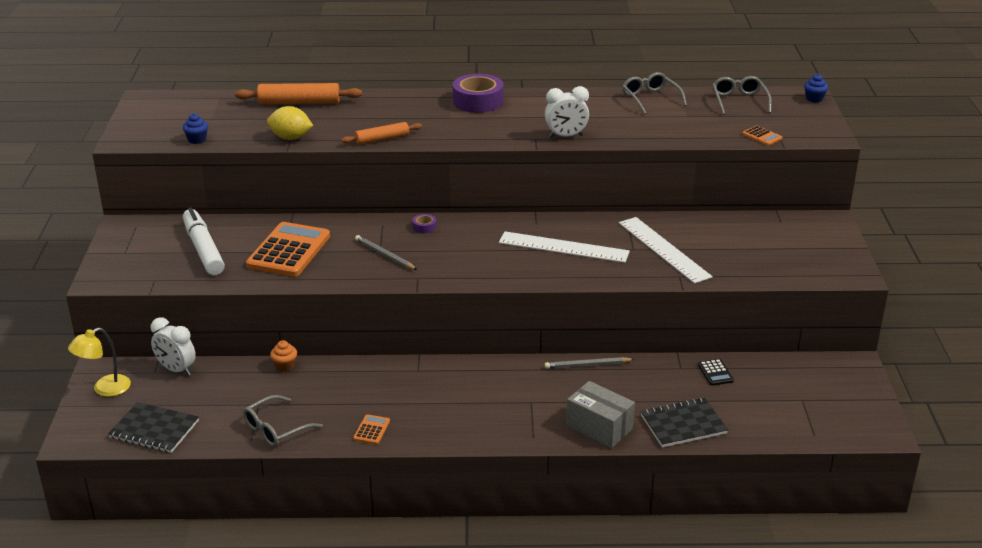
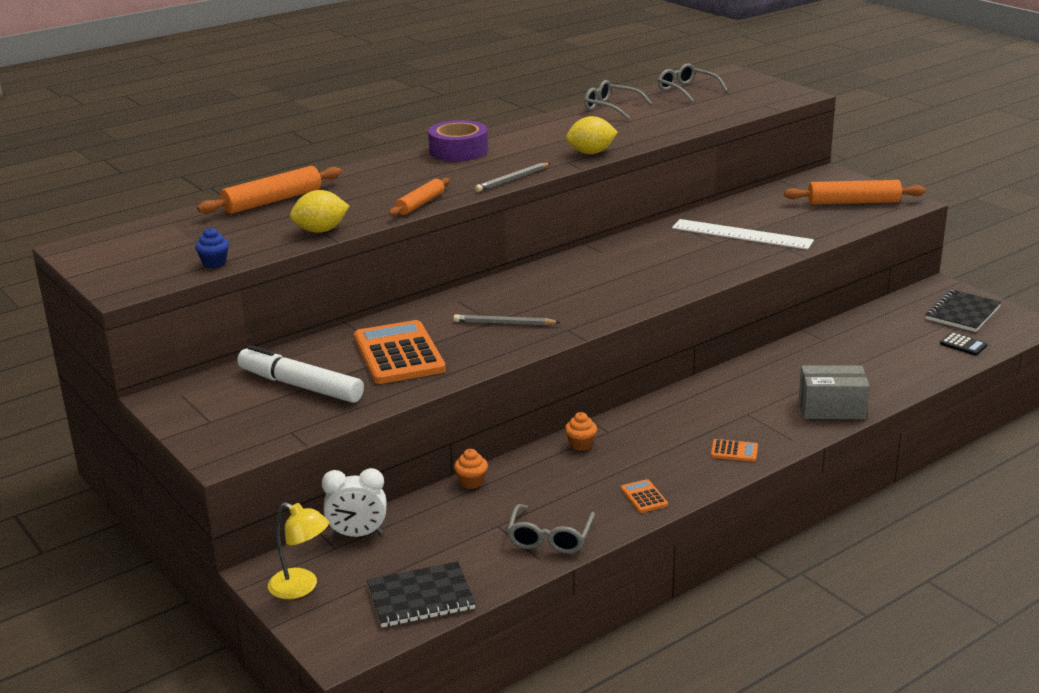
camera: 35 degrees left, 5 degrees down
yellow lamp [68,327,131,397] -> yellow lamp turned 75 degrees counterclockwise [268,502,329,599]
purple tape [412,214,436,234] -> none
white ruler [499,231,630,263] -> none
grey pencil [544,357,635,369] -> grey pencil moved to [475,163,550,192]
white clock [545,86,589,138] -> yellow lemon [566,116,618,154]
black notebook [641,398,728,448] -> black notebook moved to [926,290,1001,332]
black calculator [698,359,734,386] -> black calculator moved to [940,332,987,356]
orange calculator [742,125,782,146] -> orange calculator moved to [711,439,758,462]
blue cupcake [804,74,828,103] -> none
none -> orange cupcake [565,412,597,451]
none -> orange rolling pin [784,180,926,205]

